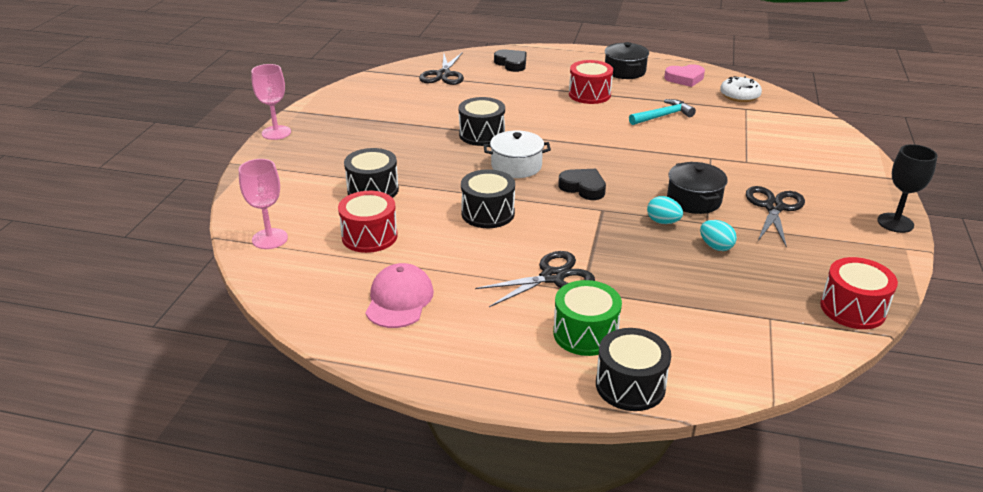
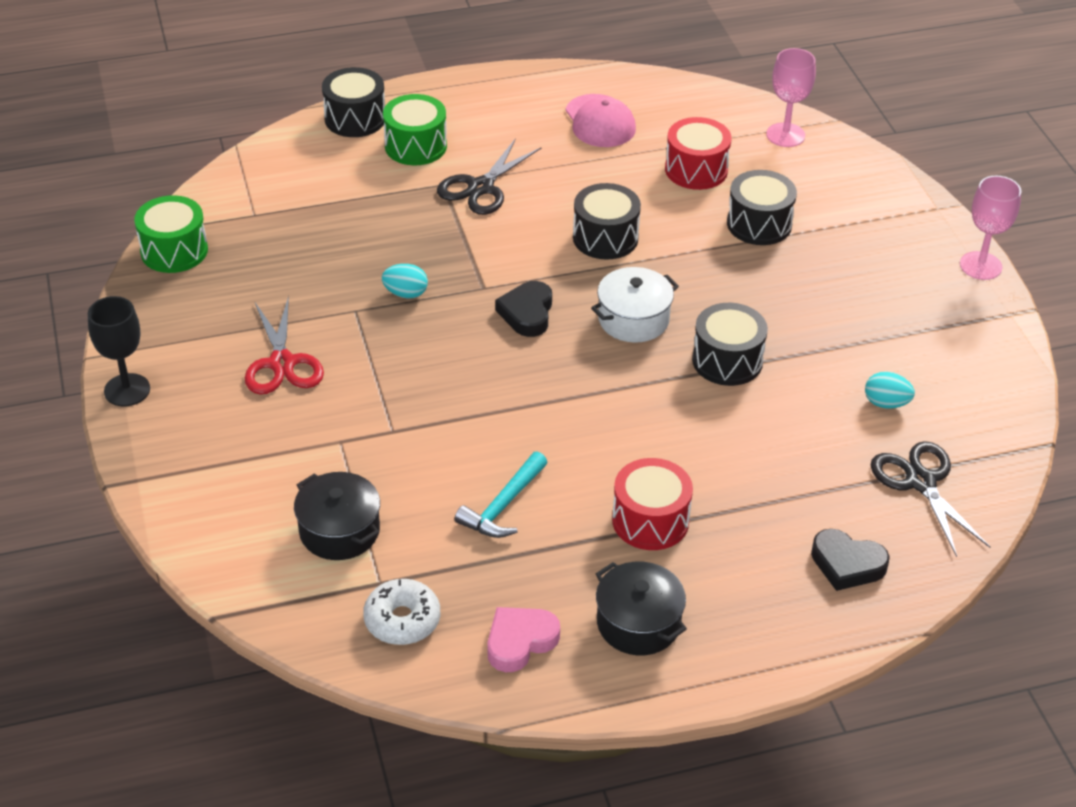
camera: 150 degrees right, 10 degrees up
black heart [558,169,606,200] -> black heart turned 90 degrees clockwise [495,281,552,337]
black pot [667,162,728,214] -> black pot moved to [294,472,380,560]
turquoise egg [700,220,737,251] -> turquoise egg moved to [865,372,915,408]
black scissors [746,186,805,247] -> red scissors [245,296,324,395]
red drum [820,257,898,329] -> green drum [134,195,208,273]

